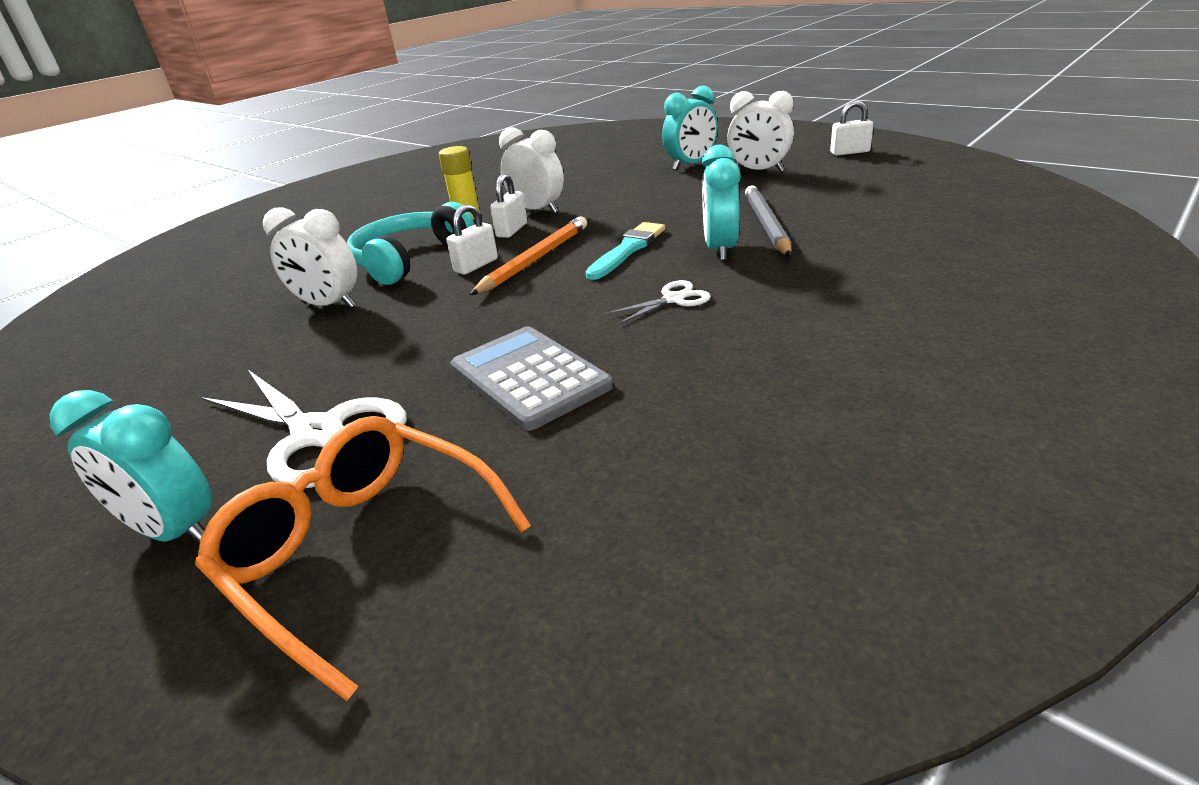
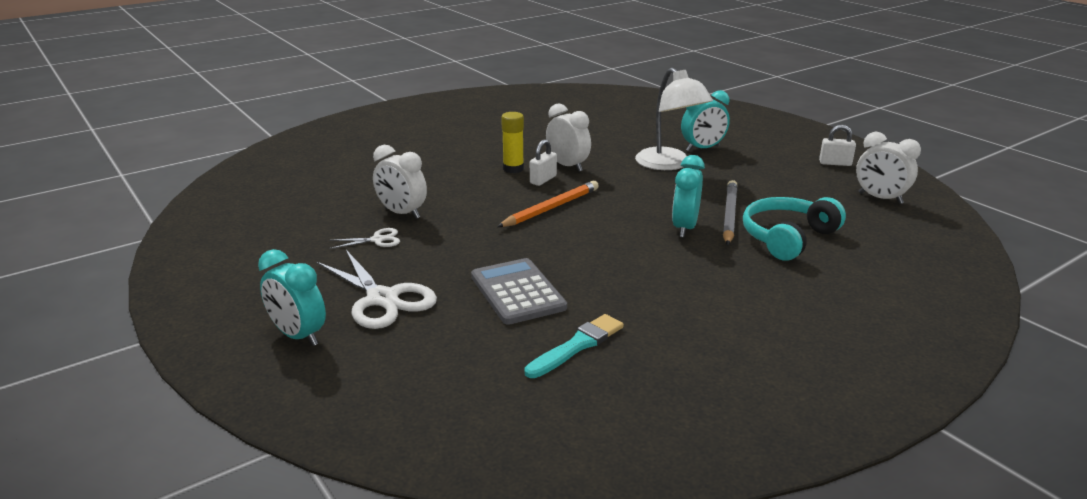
camera: 10 degrees right, 5 degrees down
orange glasses [195,416,531,701] -> none
turquoise headphones [347,202,474,285] -> turquoise headphones moved to [743,197,846,261]
white padlock [446,204,498,275] -> none
turquoise brush [586,222,665,280] -> turquoise brush moved to [525,314,624,378]
white scissors [607,280,711,324] -> white scissors moved to [329,228,400,249]
white clock [727,91,794,172] -> white clock moved to [856,132,921,204]
none -> white lamp [635,68,713,170]

